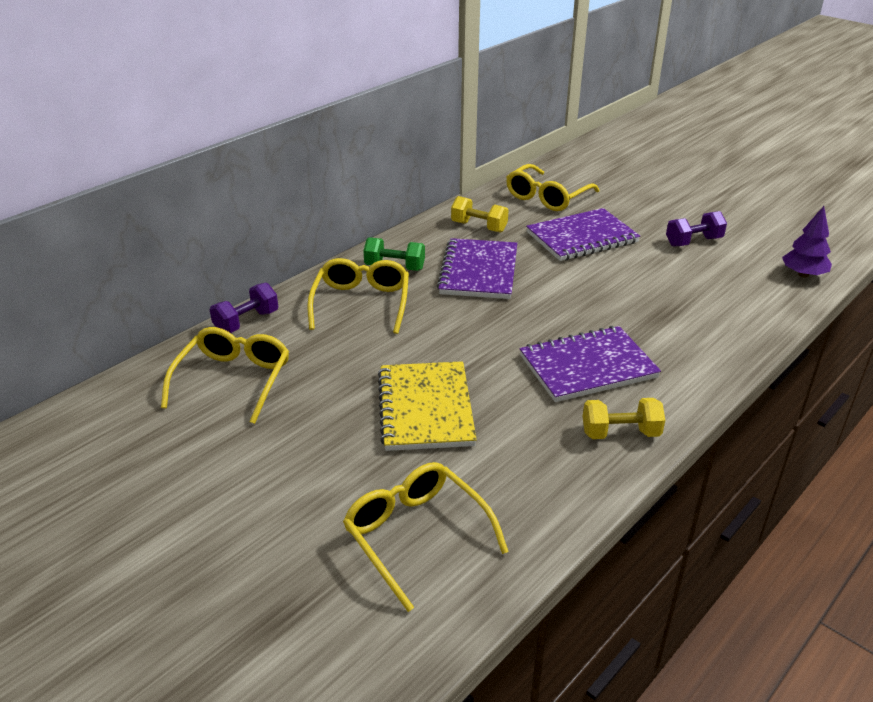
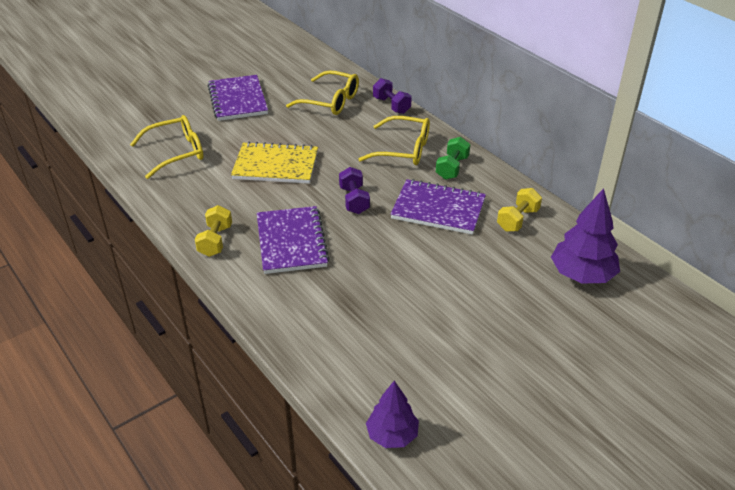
camera: 100 degrees right, 5 degrees up
yellow glasses [506,164,600,211] -> purple tree [551,188,620,284]
purple notebook [526,208,640,261] -> purple notebook moved to [208,75,268,121]
purple dumbbell [666,211,727,247] -> purple dumbbell moved to [339,167,370,214]

